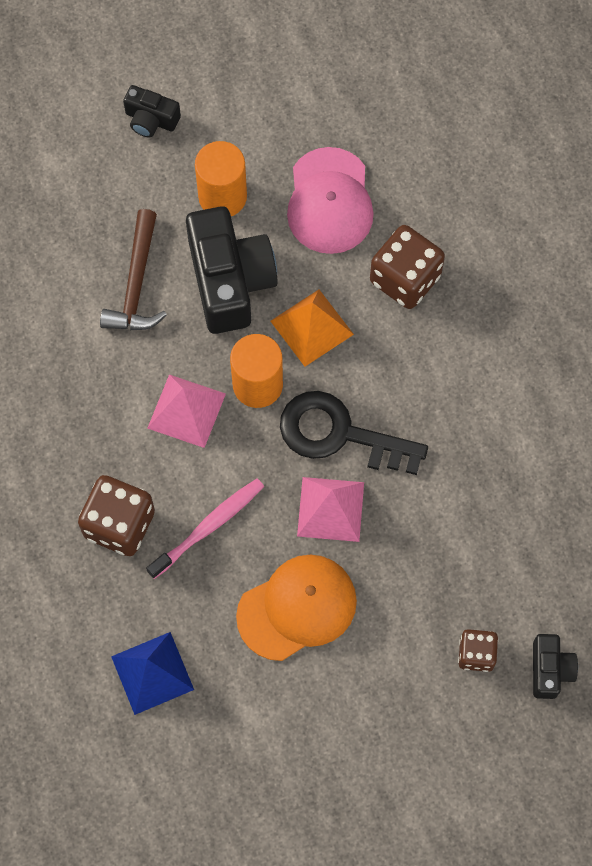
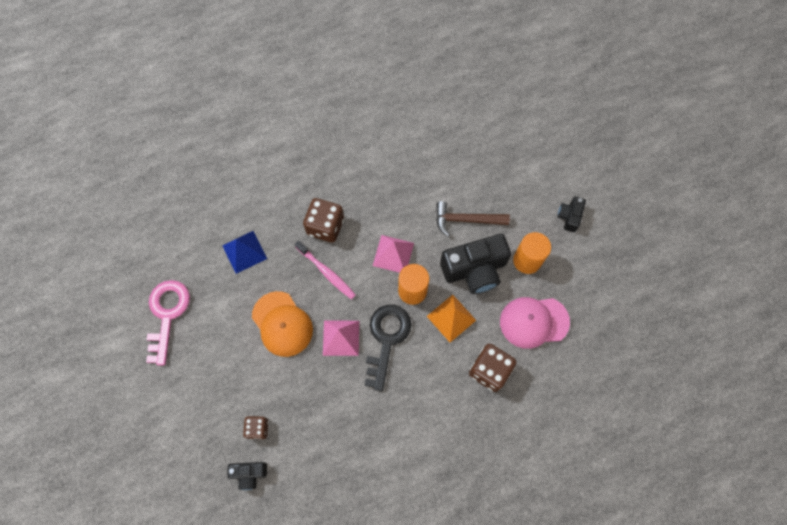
camera: 85 degrees right, 0 degrees up
none -> pink key [146,280,190,366]

